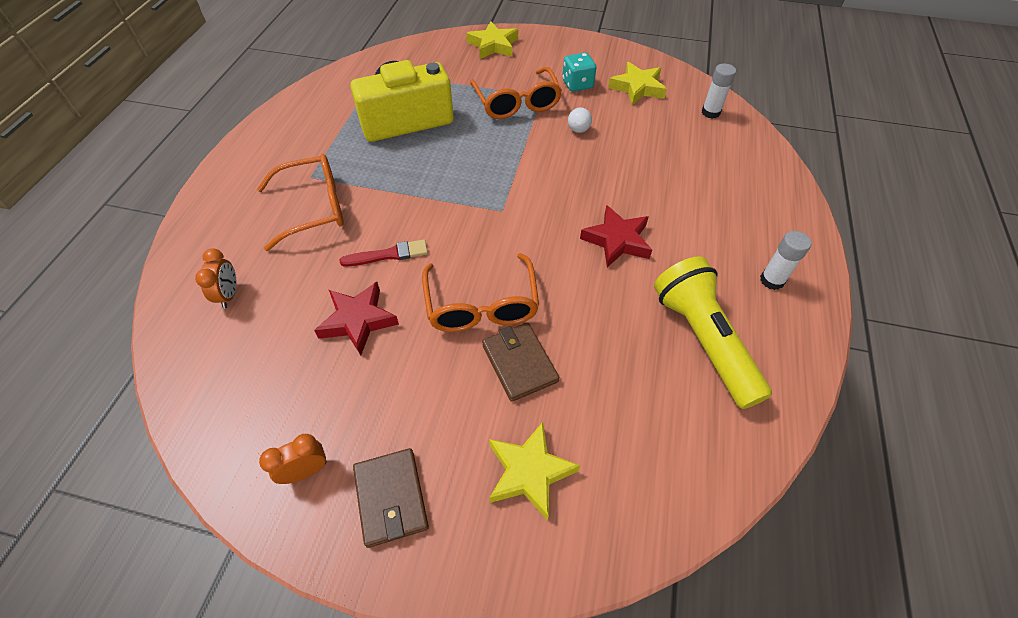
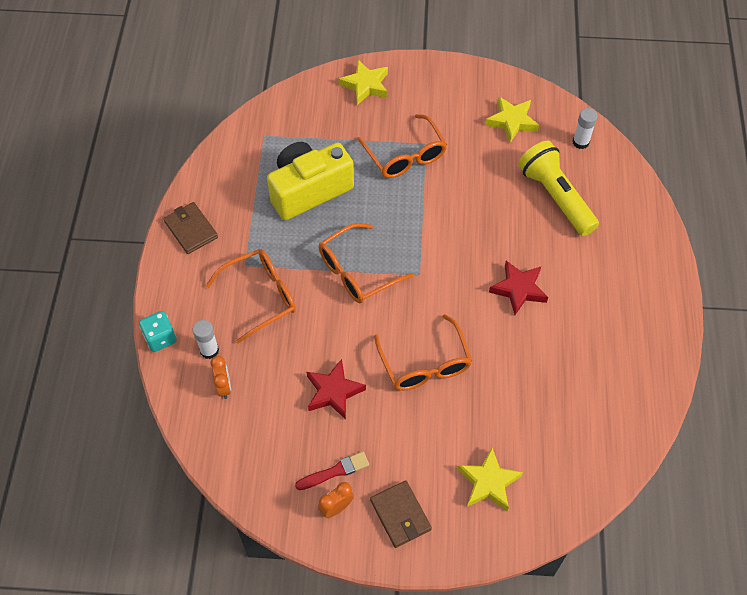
camera: 10 degrees left, 5 degrees up
red brush [340,239,428,267] -> red brush moved to [295,452,369,490]
brown wallet [482,323,559,402] -> brown wallet moved to [164,202,218,254]
turquoise dice [562,52,596,92] -> turquoise dice moved to [139,311,177,352]
white ball [568,108,592,133] -> none
yellow flashlight [654,256,772,409] -> yellow flashlight moved to [518,141,599,236]
white glue stick [760,231,811,290] -> white glue stick moved to [193,320,219,359]
none -> orange glasses [319,223,413,303]

